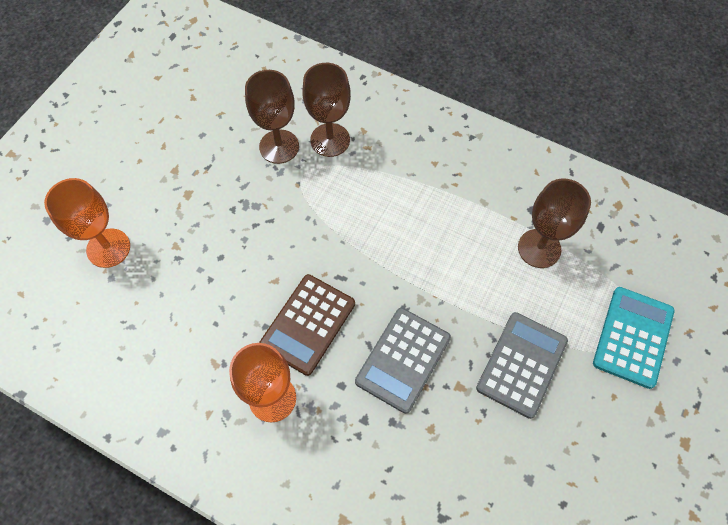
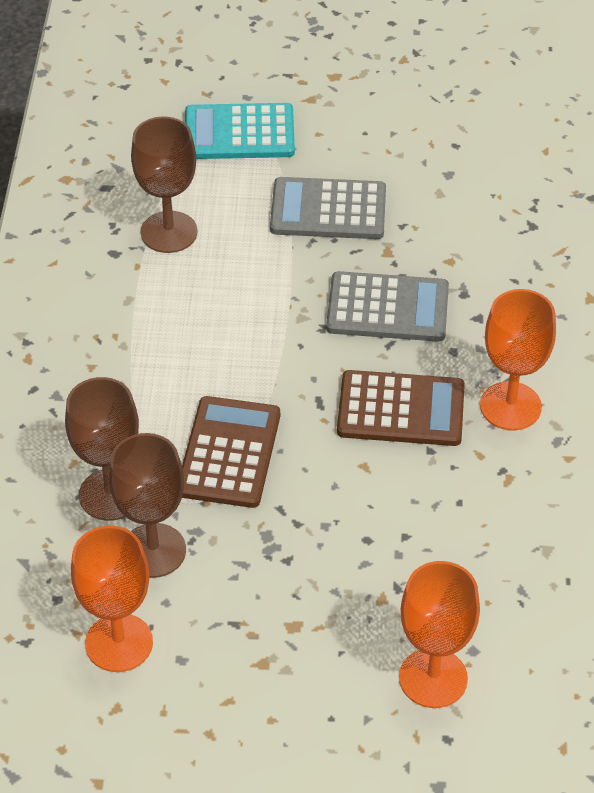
camera: 115 degrees left, 15 degrees down
none -> orange goblet [71,525,153,672]
none -> brown calculator [182,396,280,508]

